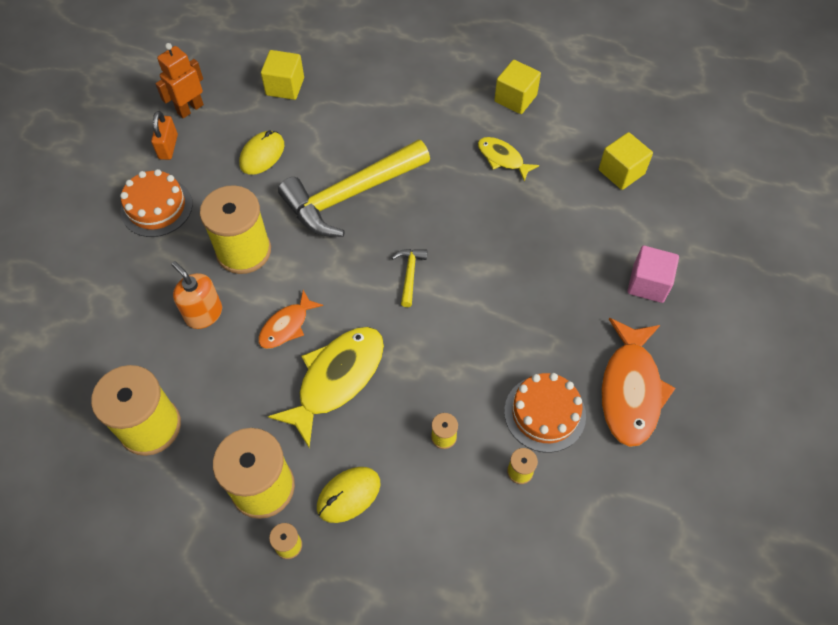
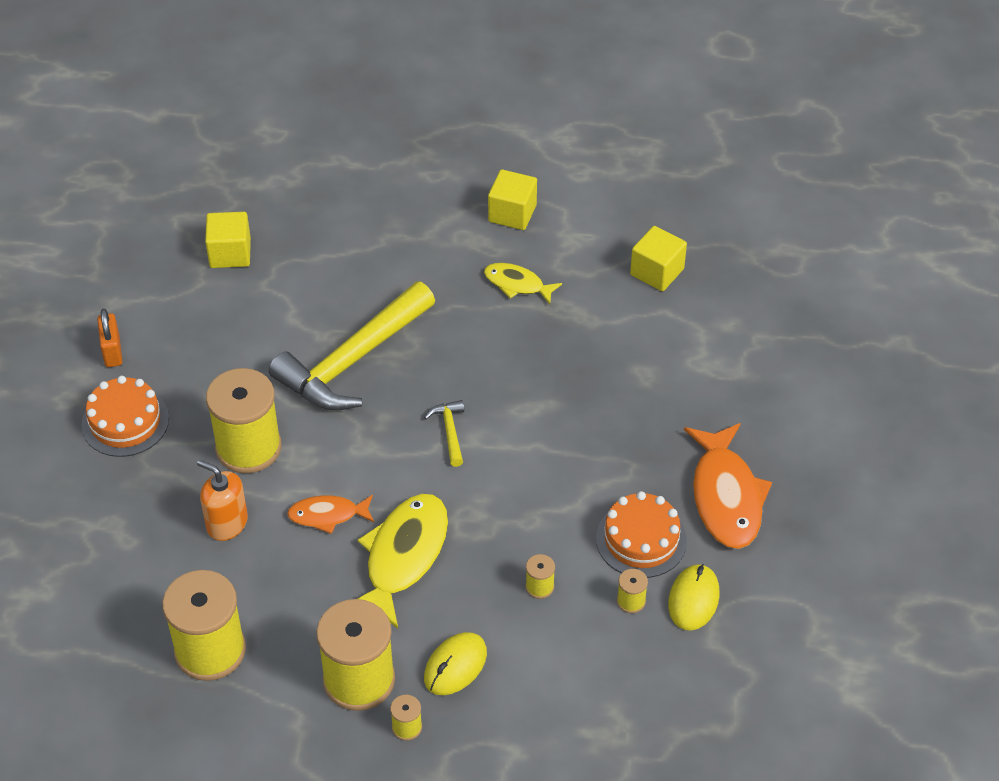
camera: 15 degrees left, 10 degrees down
orange robot [155,43,204,119] -> none
yellow mouse [239,130,284,175] -> yellow mouse moved to [668,564,720,631]
orange fish [258,290,323,349] -> orange fish turned 60 degrees clockwise [287,495,374,534]
pink cube [627,246,679,303] -> none

